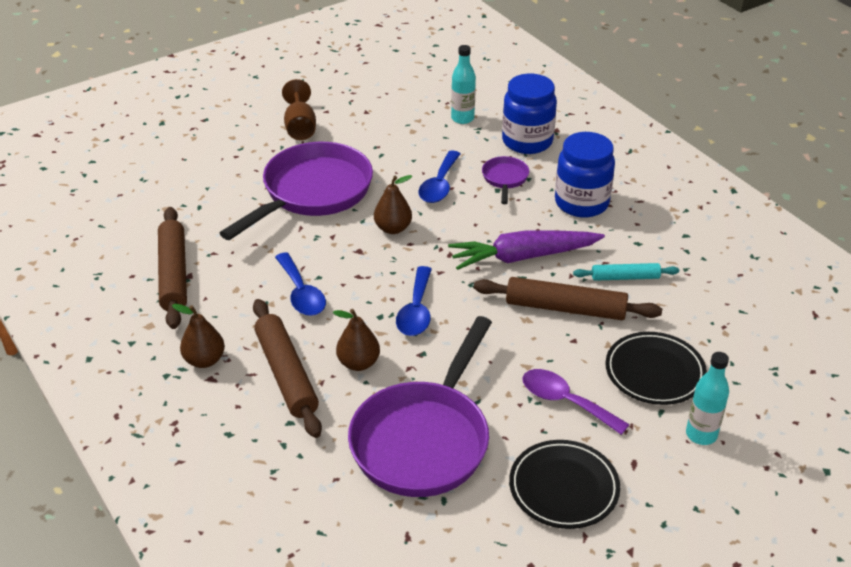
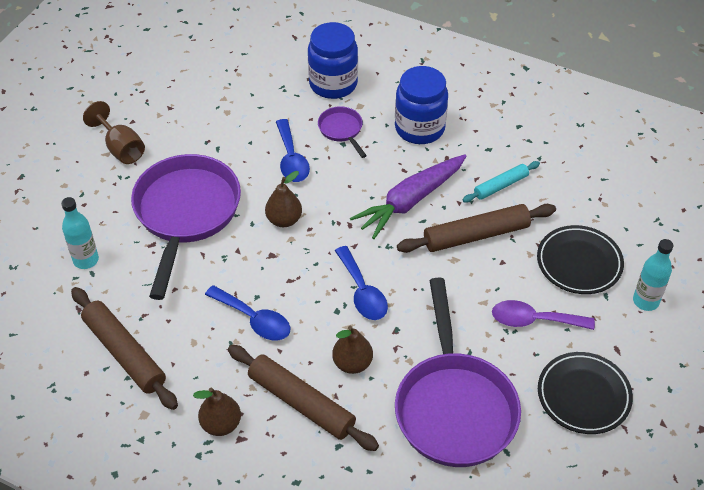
camera: 30 degrees left, 10 degrees up
turquoise bottle [451,45,476,124] -> turquoise bottle moved to [61,197,99,269]

